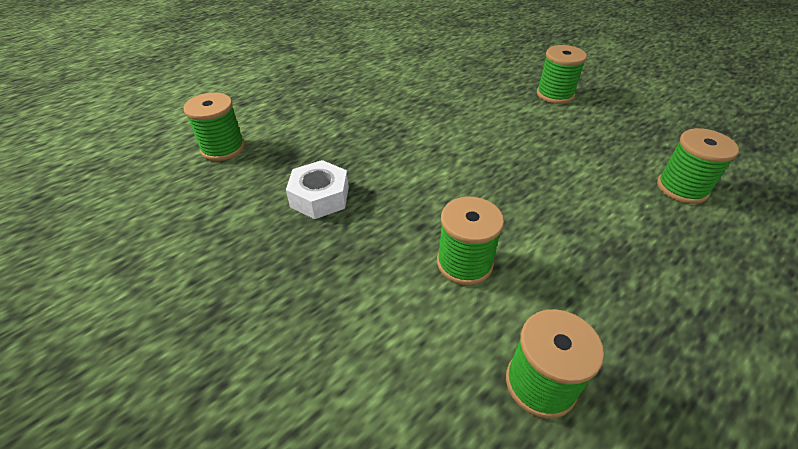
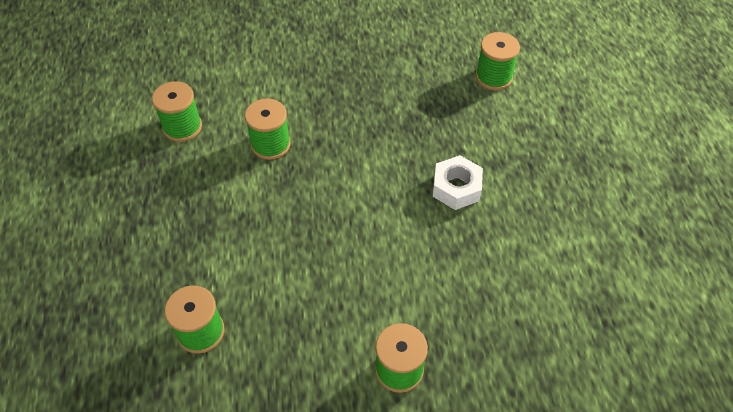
camera: 125 degrees right, 10 degrees up
white nut [286,160,349,219] -> white nut moved to [433,155,483,210]

